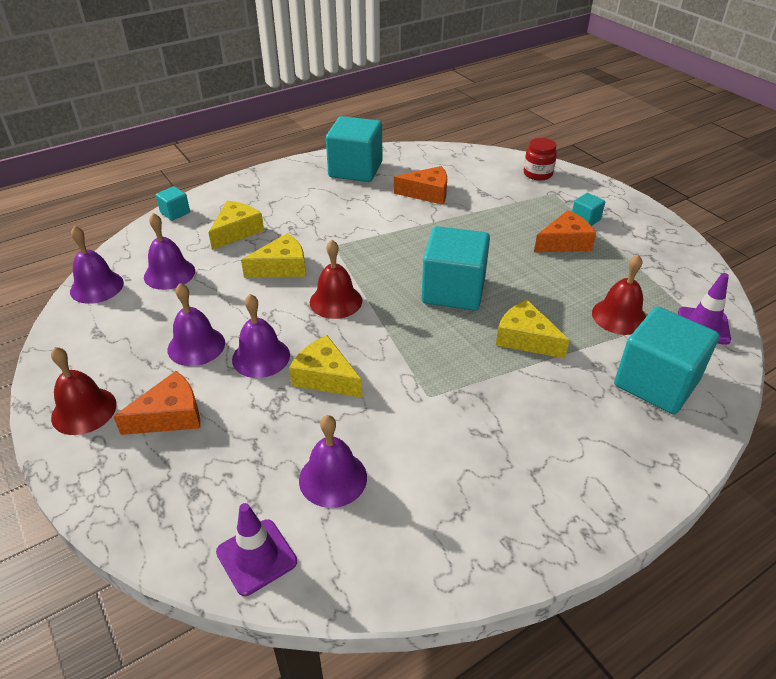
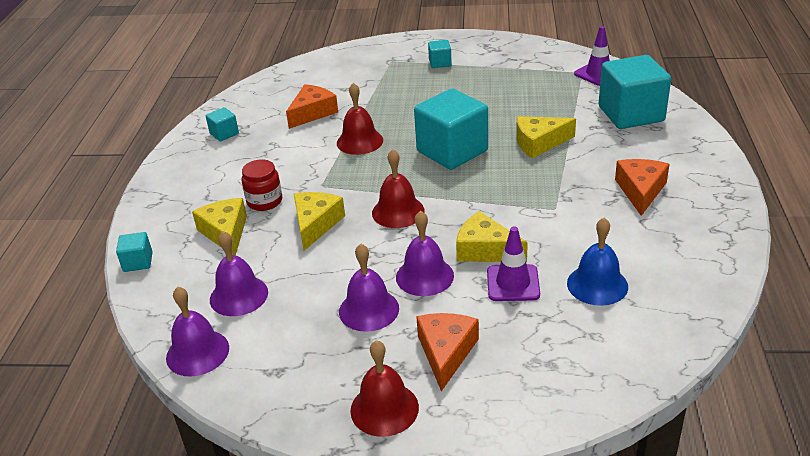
camera: 50 degrees left, 5 degrees down
purple traffic cone [216,503,297,596] -> purple traffic cone moved to [487,227,540,301]
yellow cheese [289,335,362,398] -> yellow cheese turned 45 degrees clockwise [456,211,528,262]
purple bell [299,415,367,508] -> blue bell [567,218,628,306]
turquoise cube [326,116,382,182] -> turquoise cube [206,107,239,141], size x0.45
red jar [524,138,557,181] -> red jar moved to [242,159,282,211]
orange cheese [534,210,596,252] -> orange cheese moved to [615,159,669,216]
red bell [592,254,646,335] -> red bell moved to [337,83,383,155]

